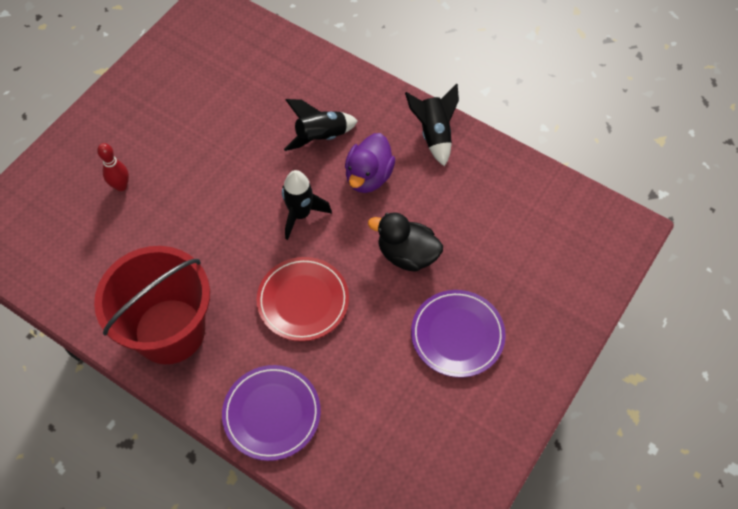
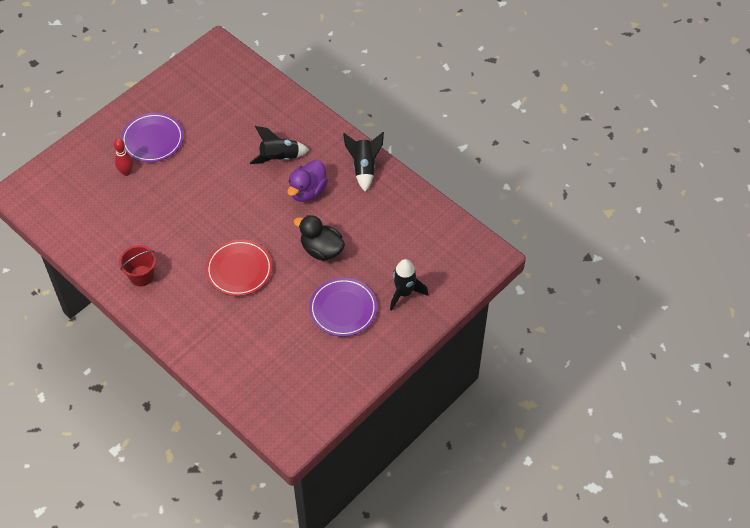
camera: 10 degrees right, 5 degrees down
red bucket [94,246,210,364] -> red bucket [119,245,156,286], size x0.48
purple plate [222,365,321,461] -> purple plate moved to [121,113,184,162]
black rocket [282,170,332,240] -> black rocket moved to [390,259,429,311]

